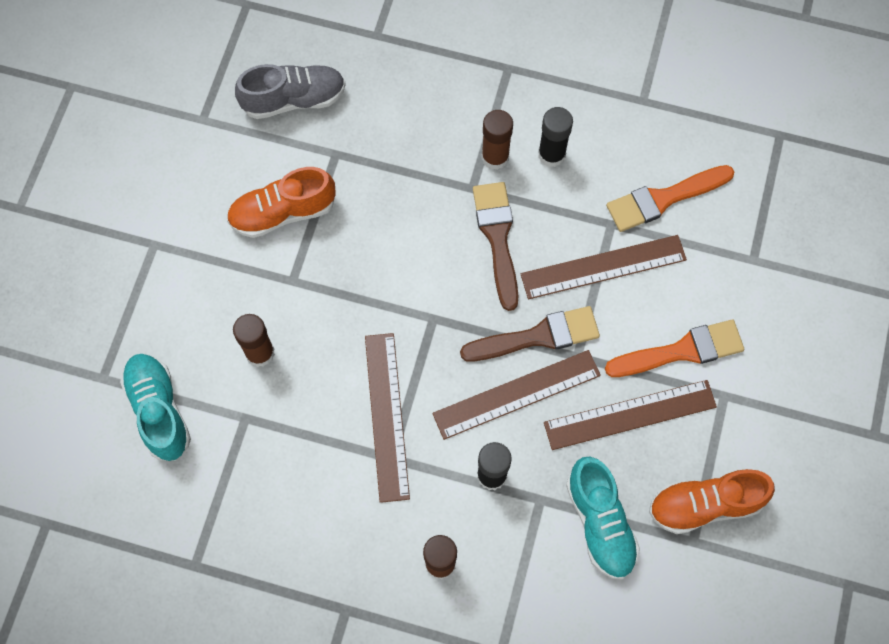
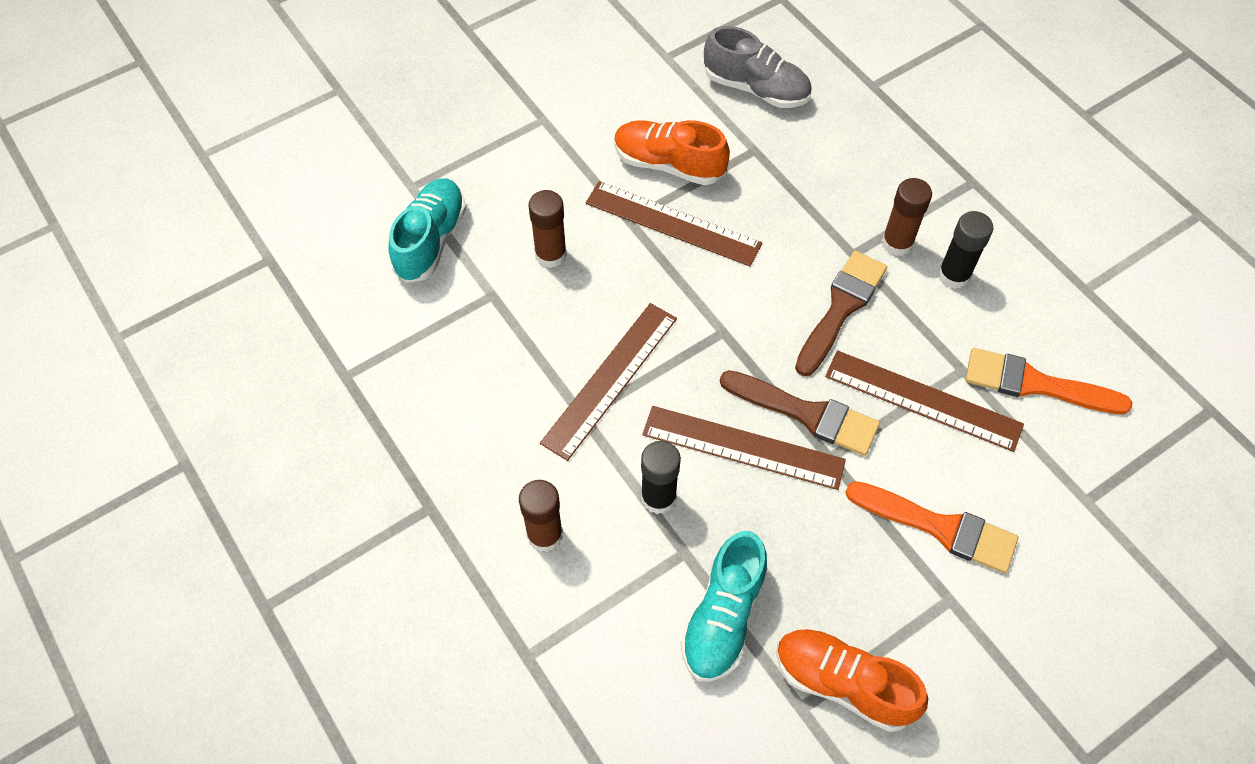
camera: 40 degrees right, 10 degrees down
brown ruler [544,380,717,450] -> brown ruler moved to [586,181,762,266]

